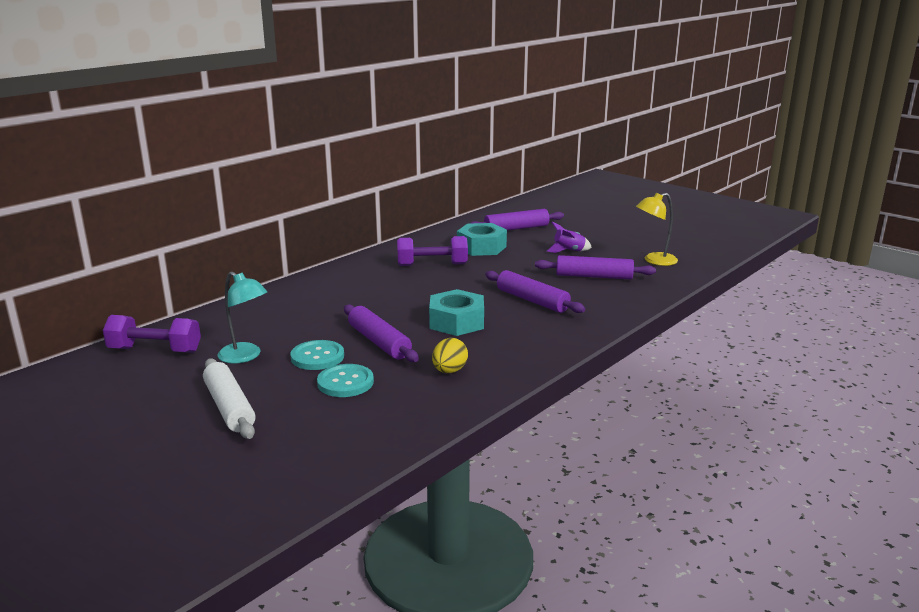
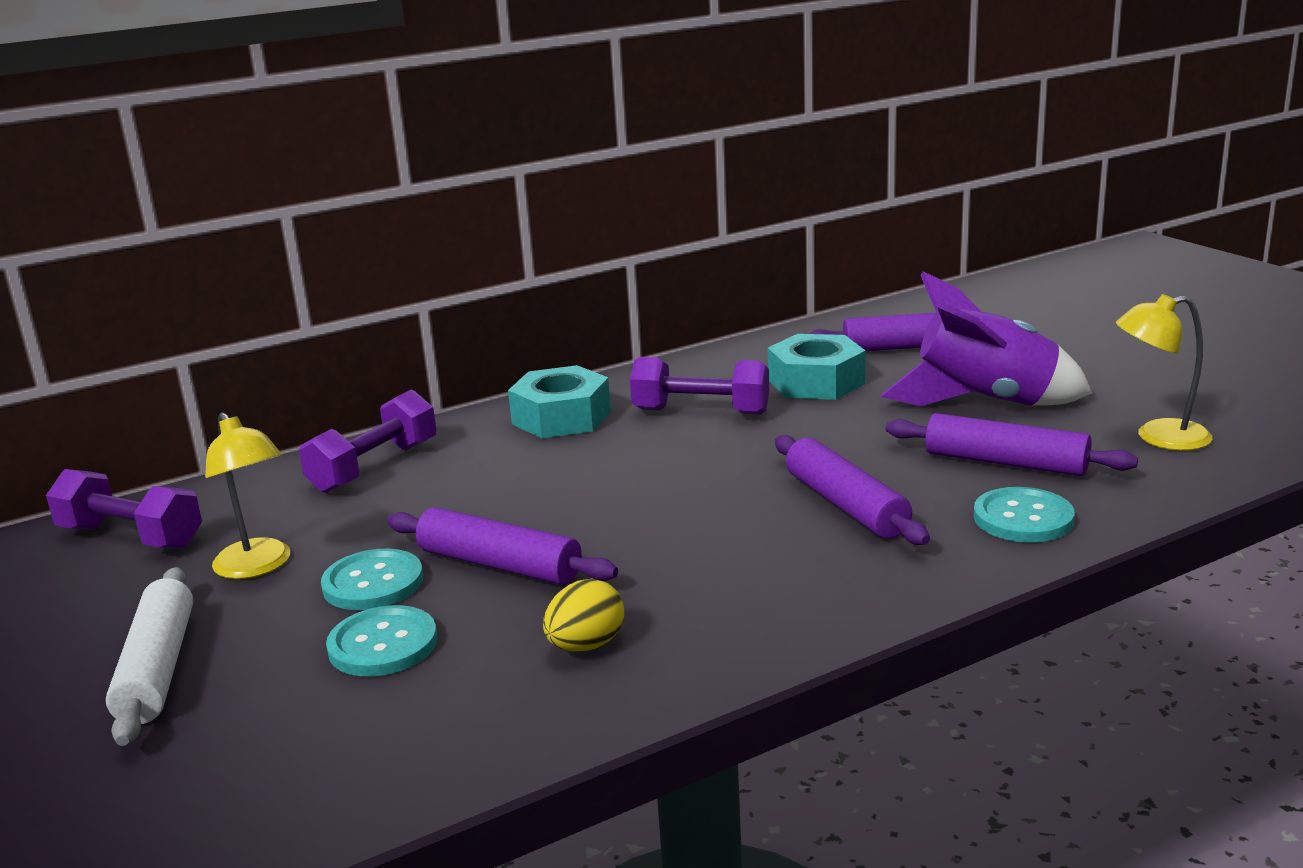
camera: 20 degrees right, 0 degrees up
turquoise lamp [218,271,267,363] -> yellow lamp [205,412,290,579]
purple rolling pin [344,305,419,362] -> purple rolling pin turned 45 degrees counterclockwise [387,507,618,585]
turquoise nut [429,289,484,336] -> turquoise nut moved to [508,365,611,438]
purple rocket [547,222,592,253] -> purple rocket [881,271,1092,406], size x2.12
none -> purple dumbbell [299,390,436,493]
none -> turquoise button [974,487,1074,543]

